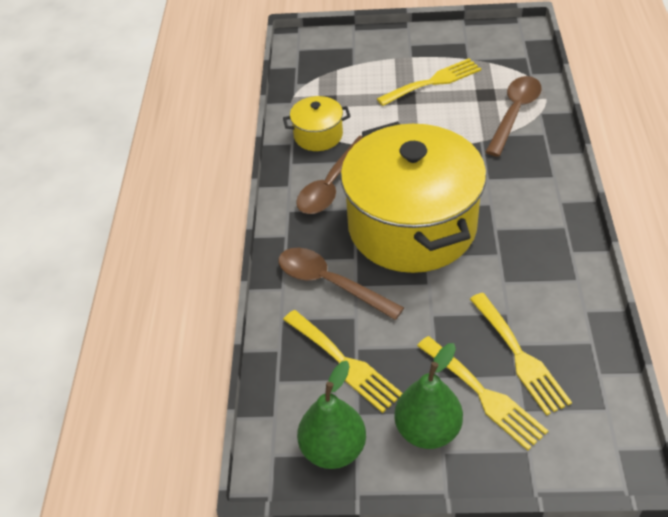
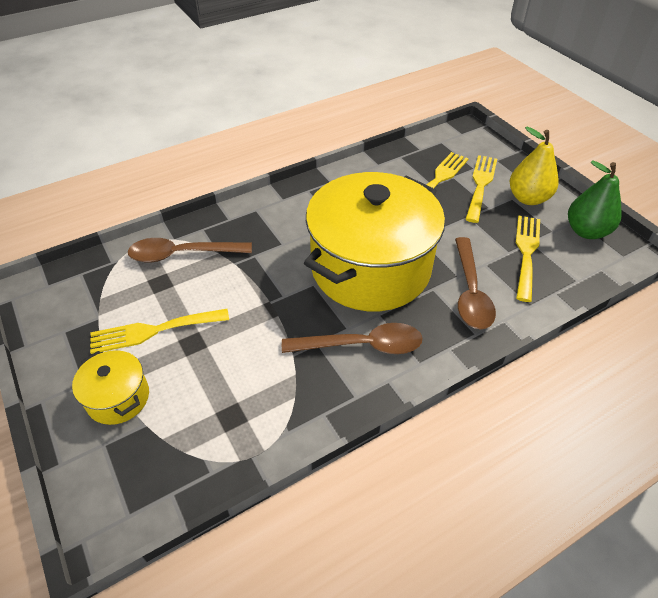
camera: 125 degrees left, 0 degrees up
yellow pot [283,96,351,151] -> yellow pot moved to [72,350,149,425]
yellow fork [377,58,481,106] -> yellow fork turned 45 degrees counterclockwise [90,309,229,354]
green pear [394,343,463,449] -> yellow pear [510,127,559,205]

